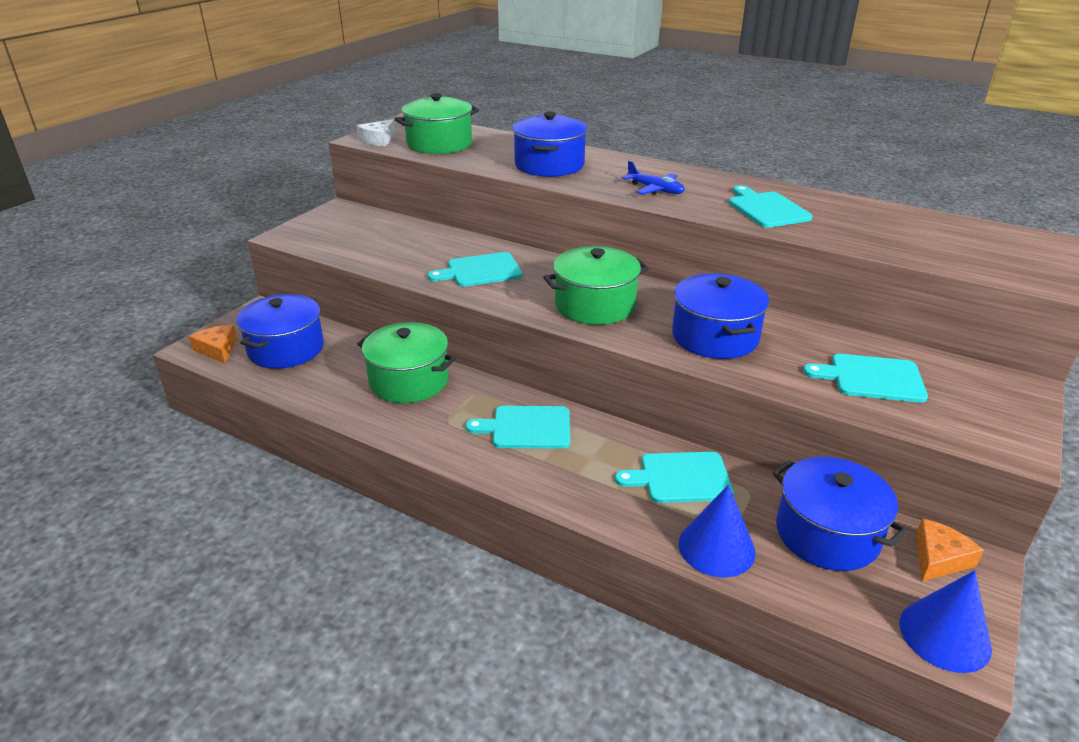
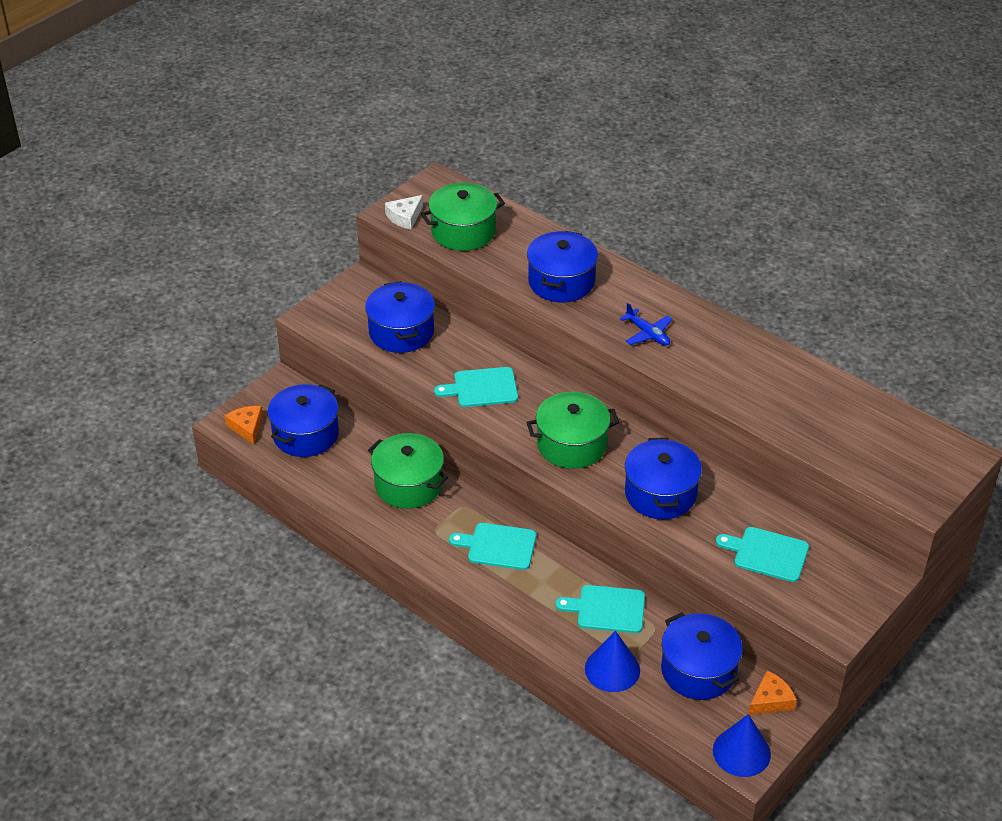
camera: 10 degrees right, 10 degrees up
turquoise cutting board [729,185,812,228] -> none
none -> blue pot [365,281,435,353]

